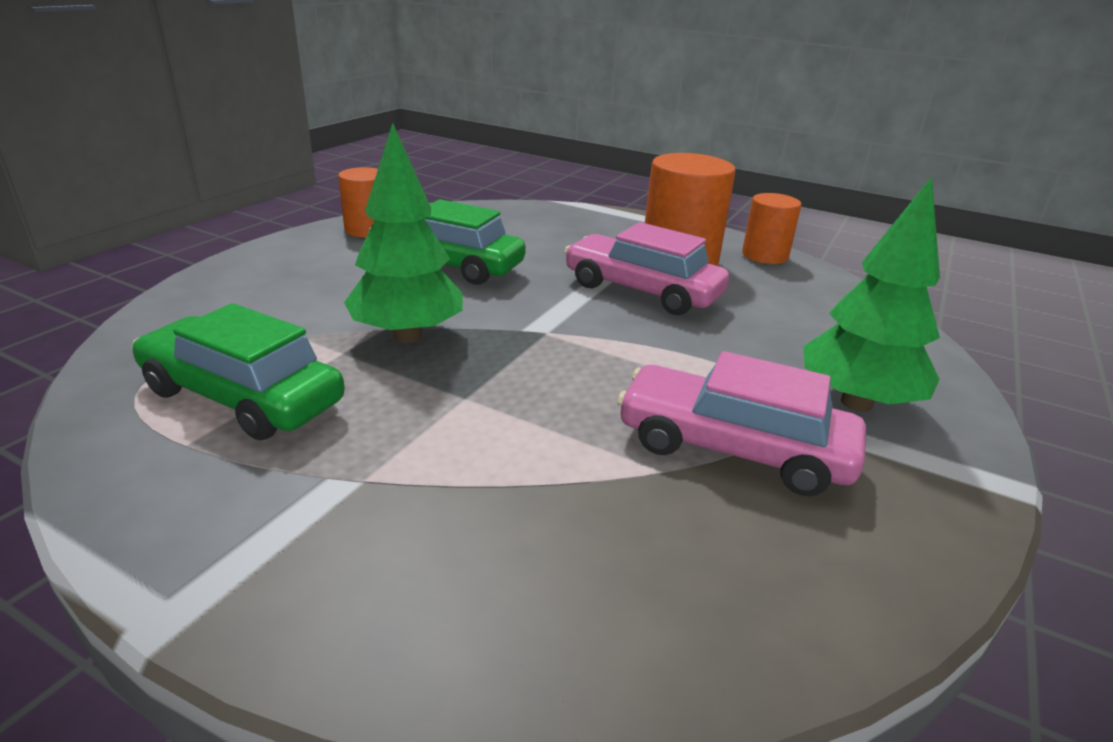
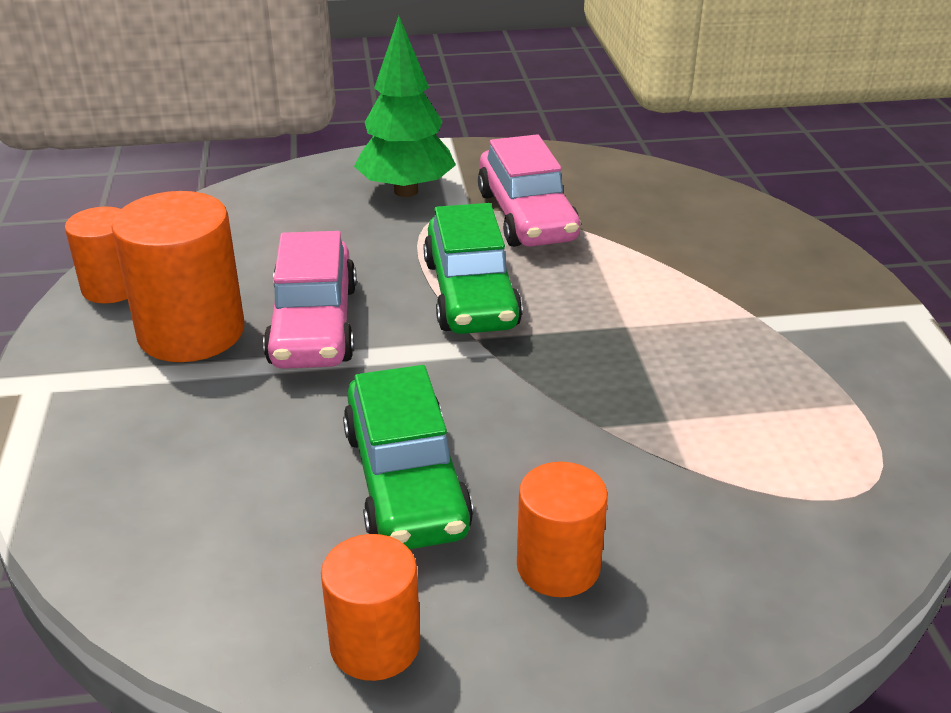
camera: 125 degrees left, 5 degrees up
green car [132,303,345,440] -> green car moved to [423,203,523,334]
green tree [344,123,462,343] -> none
none -> orange cylinder [517,462,608,597]

